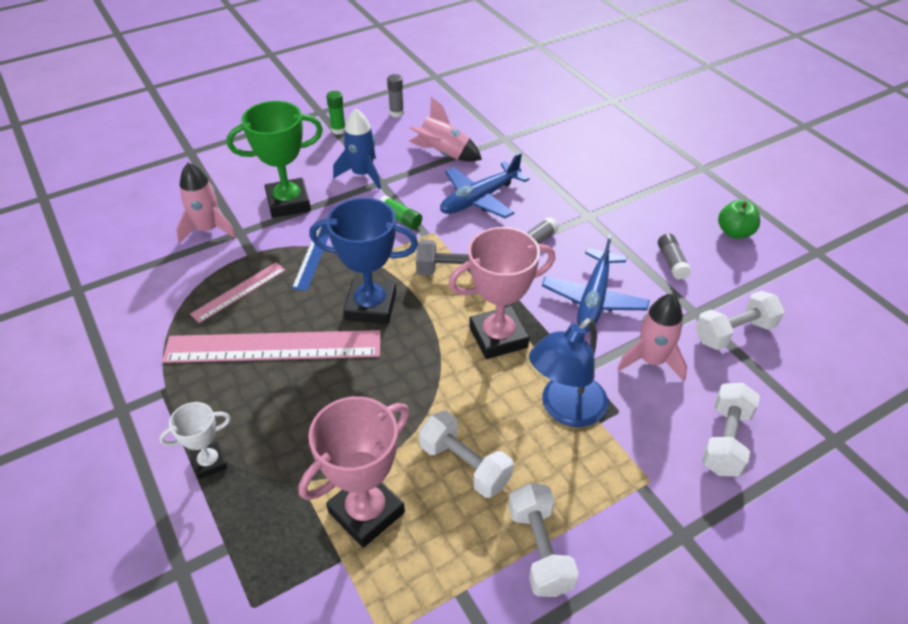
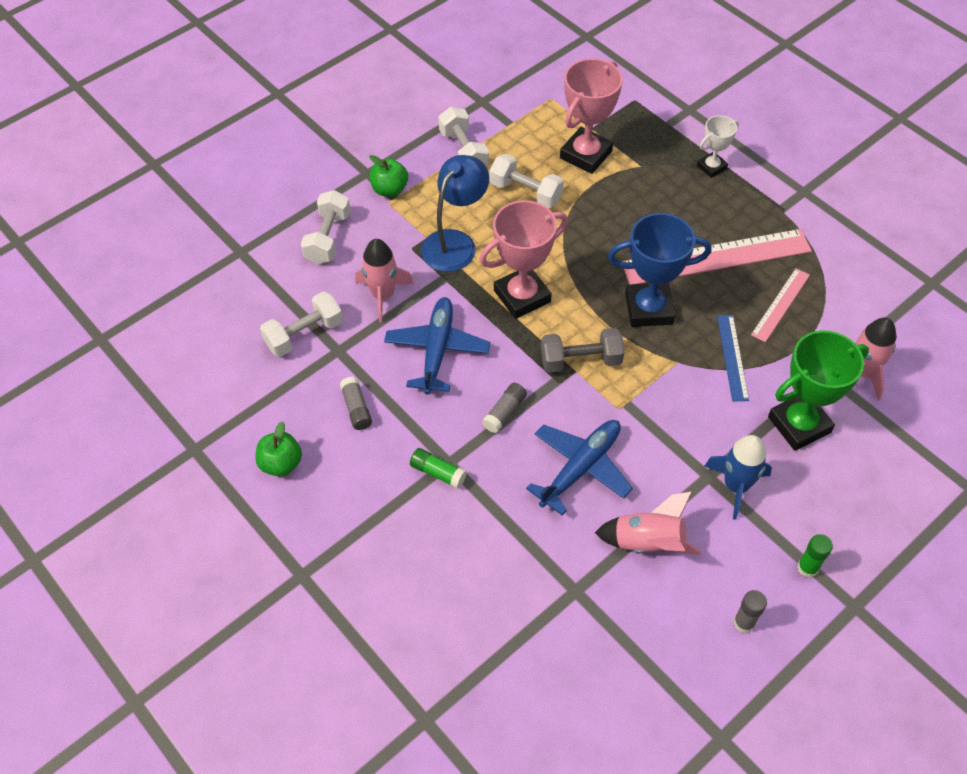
camera: 170 degrees right, 10 degrees up
green glue stick [379,195,422,230] -> green glue stick moved to [410,448,467,489]
none -> green apple [369,155,408,197]

